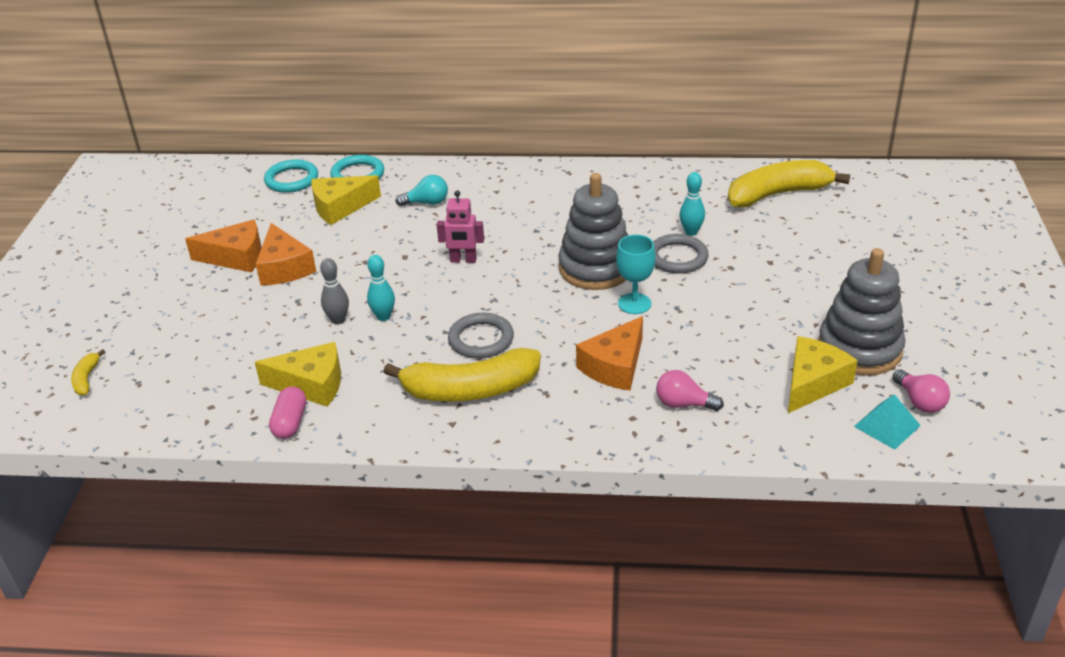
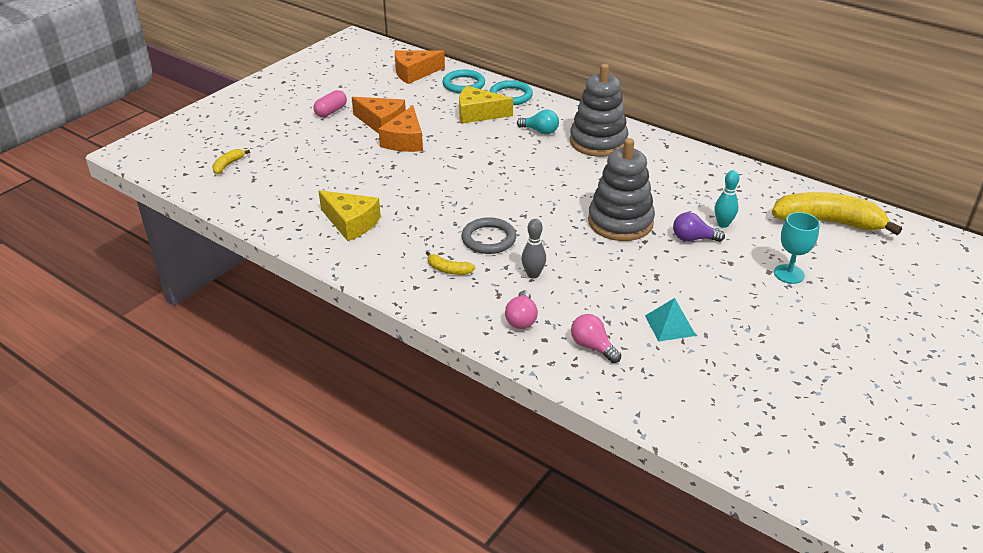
camera: 30 degrees right, 0 degrees up
pink capsule [269,386,306,439] -> pink capsule moved to [313,90,347,117]
grey bowling pin [320,258,349,325] -> grey bowling pin moved to [522,219,546,279]
turquoise bowling pin [367,255,395,321] -> none
yellow banana [384,348,541,402] -> yellow banana [426,251,475,275], size x0.43
pink robot [437,190,484,263] -> none
orange cheese [576,316,643,391] -> orange cheese moved to [395,50,445,84]
turquoise goblet [616,235,656,314] -> turquoise goblet moved to [774,212,820,284]
grey ring [653,234,709,274] -> purple light bulb [673,212,725,242]
yellow cheese [788,336,858,413] -> none
grey stacking toy [818,248,906,376] -> grey stacking toy moved to [570,64,629,157]
turquoise pyramid [854,394,921,450] -> turquoise pyramid moved to [645,298,696,342]
pink light bulb [892,370,950,413] -> pink light bulb moved to [505,290,538,329]

